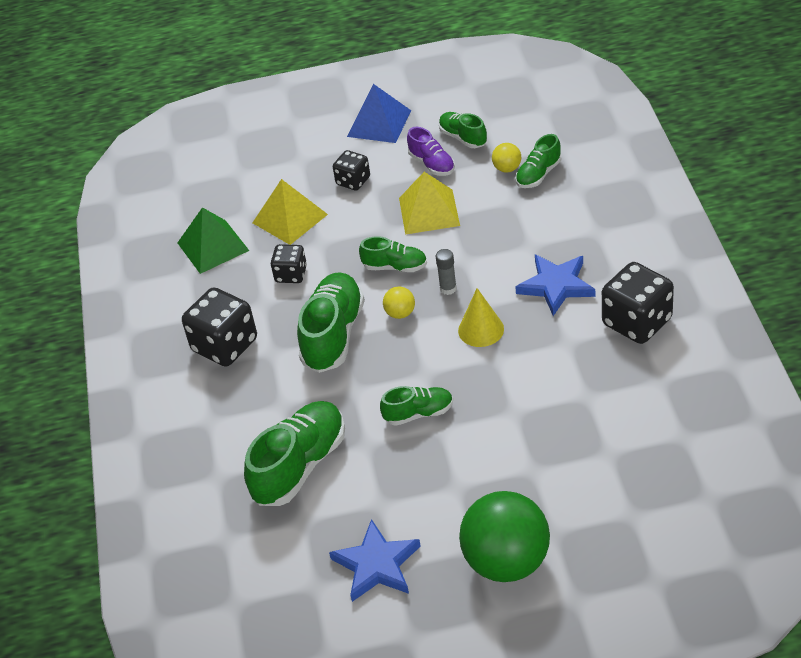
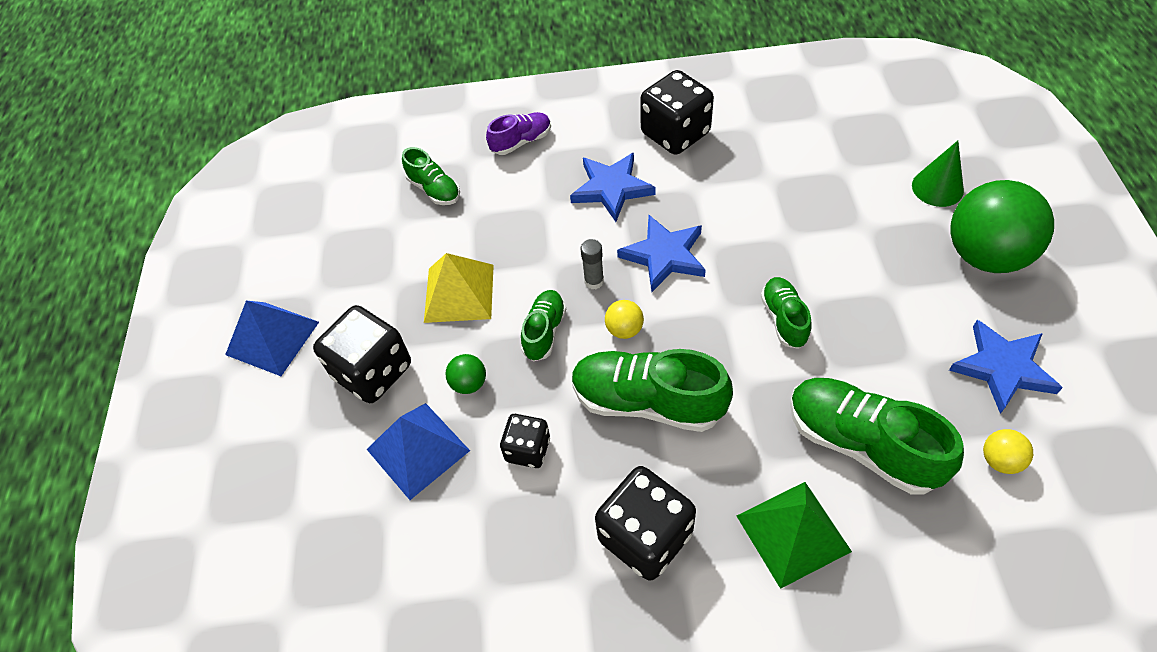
camera: 85 degrees left, 10 degrees up
green pyramid [178,207,249,274] -> green pyramid moved to [737,482,852,589]
yellow pyramid [252,179,328,245] -> blue pyramid [367,403,470,500]
black dice [333,150,370,191] -> black dice [313,305,411,403], size x1.73
purple shoe [407,127,455,176] -> purple shoe moved to [486,112,551,155]
green shoe [439,112,487,148] -> none
yellow cone [458,288,504,347] -> blue star [617,215,706,292]
yellow ball [492,143,521,173] -> yellow ball moved to [983,429,1033,474]
none -> green ball [446,354,486,394]
none -> green cone [912,141,964,207]

